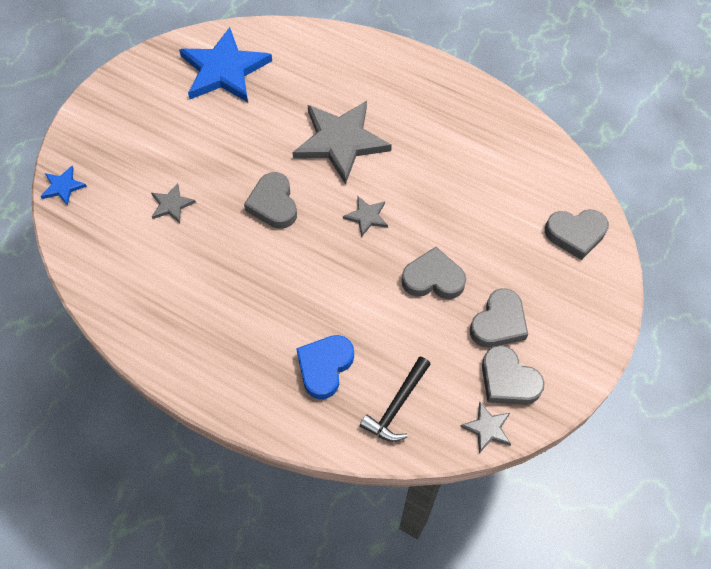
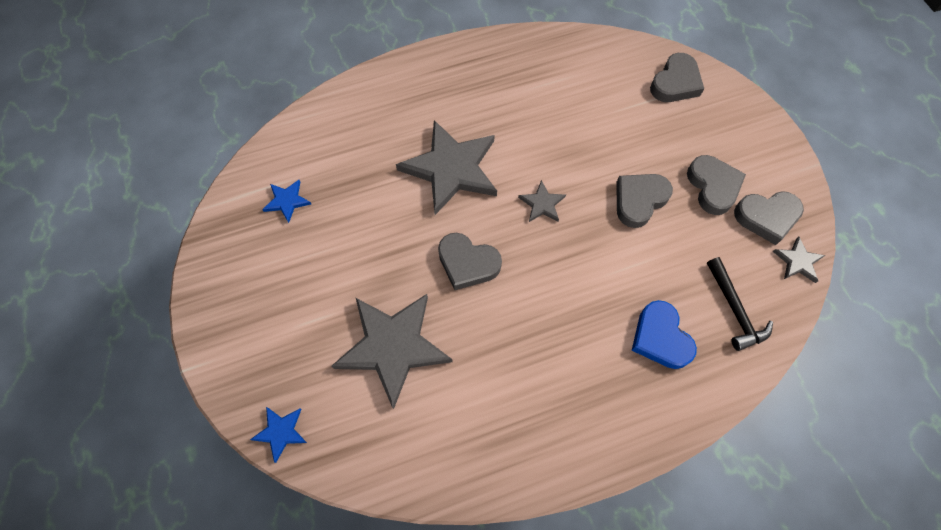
camera: 50 degrees left, 5 degrees up
grey star [151,183,196,223] -> grey star [331,294,453,409], size x2.24
blue star [179,27,272,102] -> blue star [262,180,311,223], size x0.45

